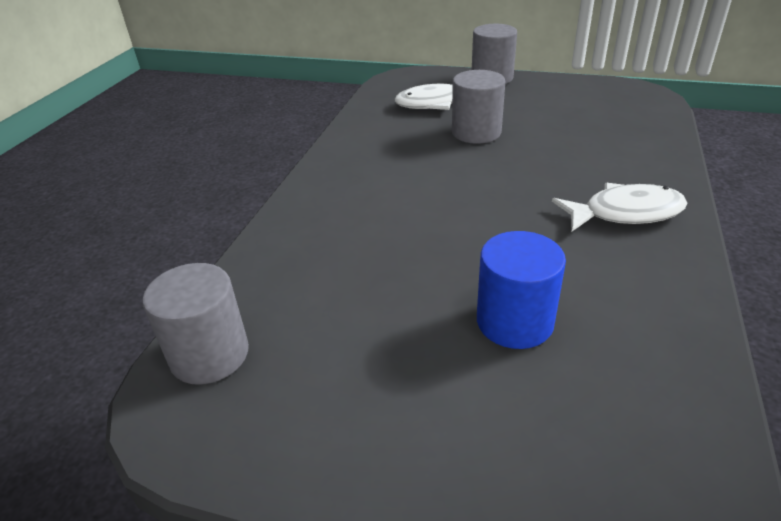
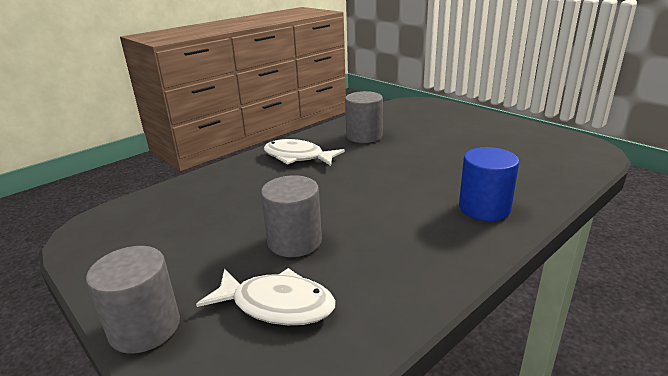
camera: 150 degrees left, 10 degrees down
grey cylinder [143,263,249,385] -> grey cylinder moved to [345,91,383,143]
blue cylinder [477,231,566,349] -> blue cylinder moved to [459,147,519,221]

